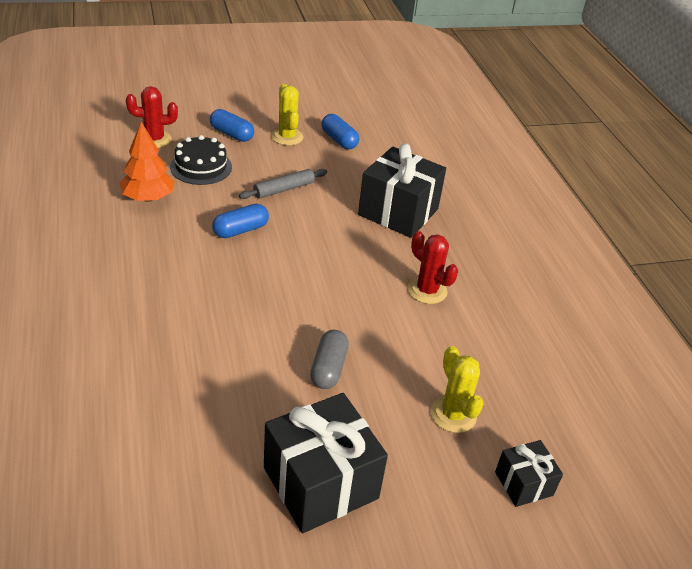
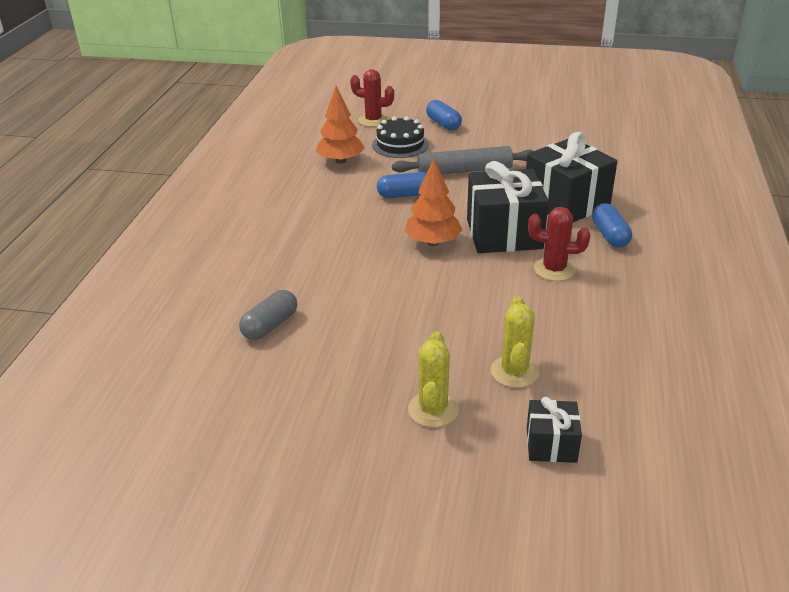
camera: 30 degrees right, 5 degrees down
grey rolling pin [239,169,327,199] -> grey rolling pin [392,146,533,174], size x1.53
black gift [264,393,388,533] -> black gift moved to [467,161,549,253]
yellow cactus [271,84,304,145] -> yellow cactus moved to [408,331,459,427]
grey capsule [310,330,349,389] -> grey capsule moved to [239,290,297,340]
blue capsule [321,114,359,149] -> blue capsule moved to [592,203,632,248]
red cactus [408,231,458,304] -> red cactus turned 60 degrees counterclockwise [528,207,590,281]
none -> orange tree [405,159,462,246]

